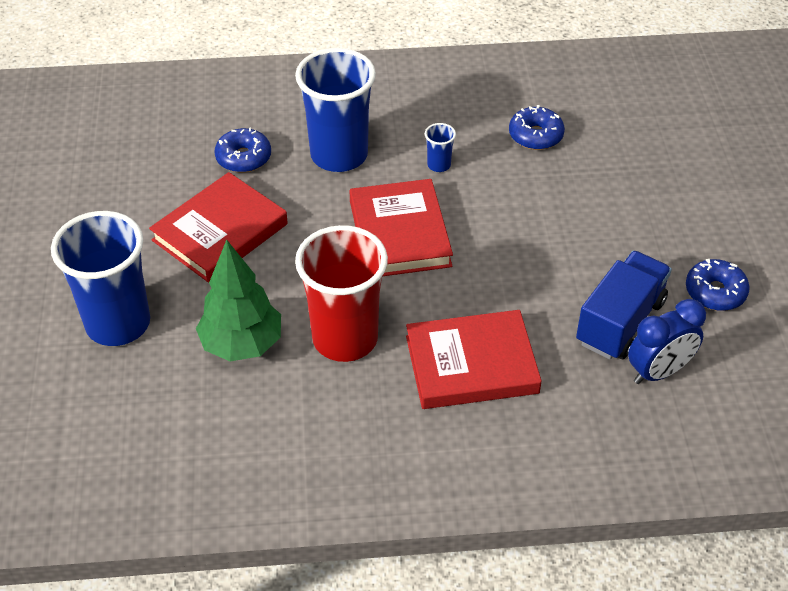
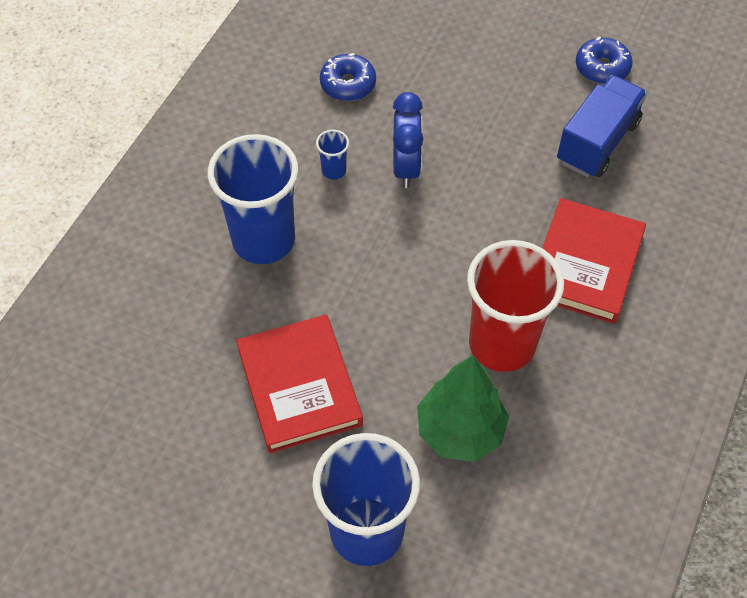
camera: 60 degrees left, 10 degrees up
blue donut [215,128,271,173] -> none
red book [349,179,453,276] -> none
blue truck [576,251,672,359] -> blue truck turned 60 degrees clockwise [557,75,647,177]
blue clock [628,299,706,384] -> blue clock moved to [393,92,423,188]

